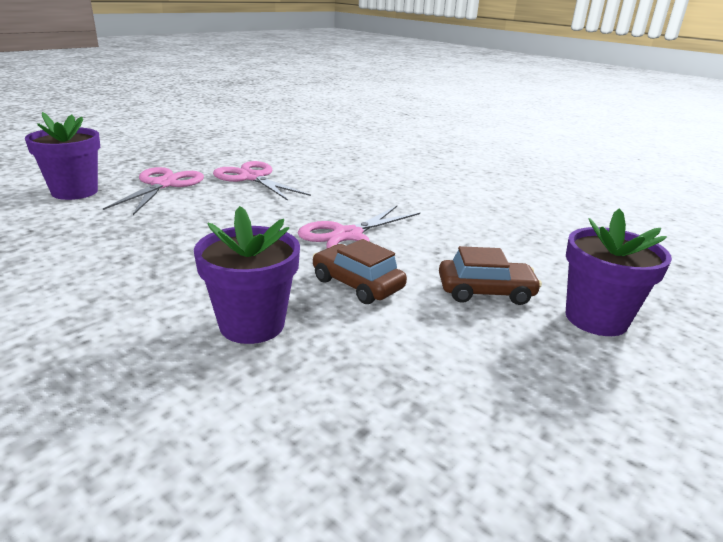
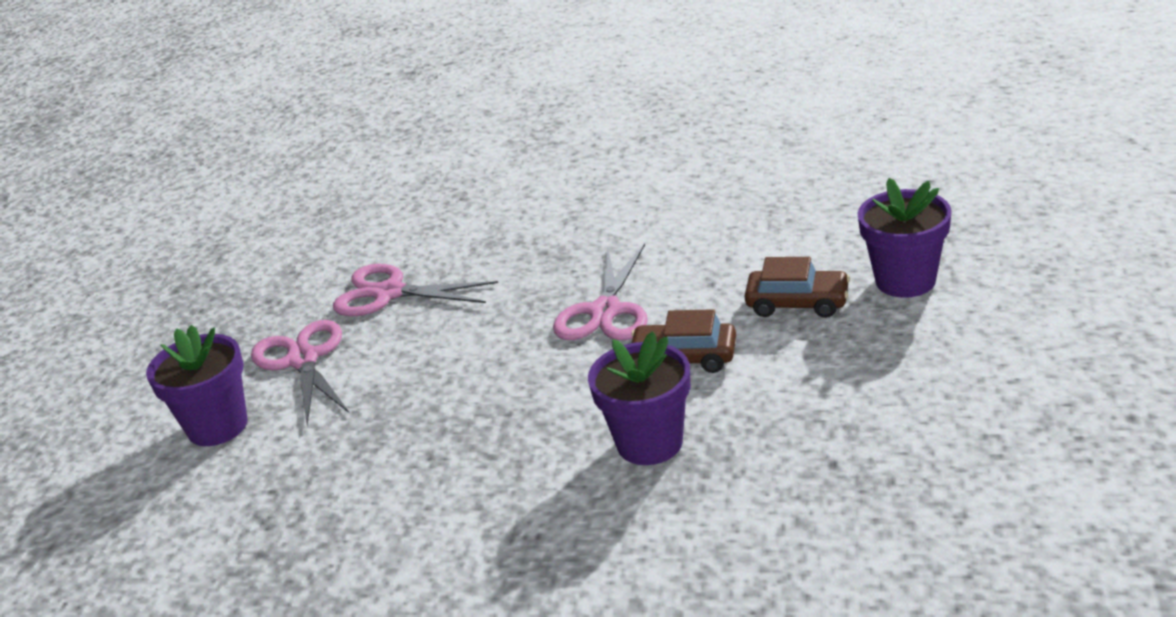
camera: 25 degrees left, 5 degrees up
brown car [439,246,542,305] -> brown car turned 45 degrees clockwise [745,257,850,318]

